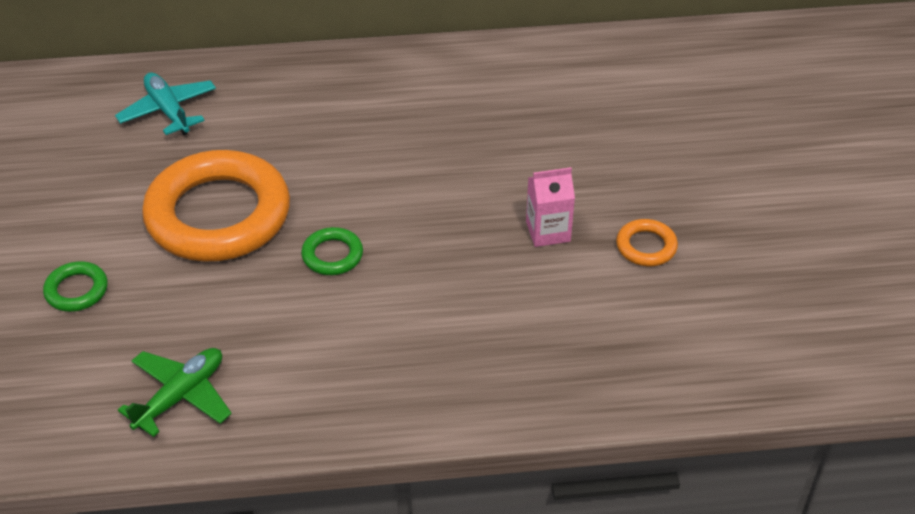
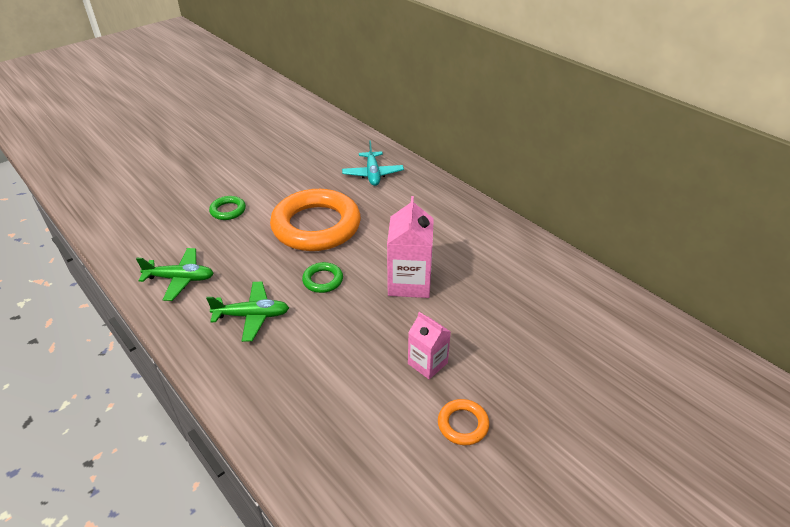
camera: 55 degrees right, 5 degrees down
turquoise plane [115,73,216,135] -> turquoise plane turned 150 degrees clockwise [342,140,404,186]
none -> green plane [206,282,289,342]
none -> pink carton [387,196,434,298]

